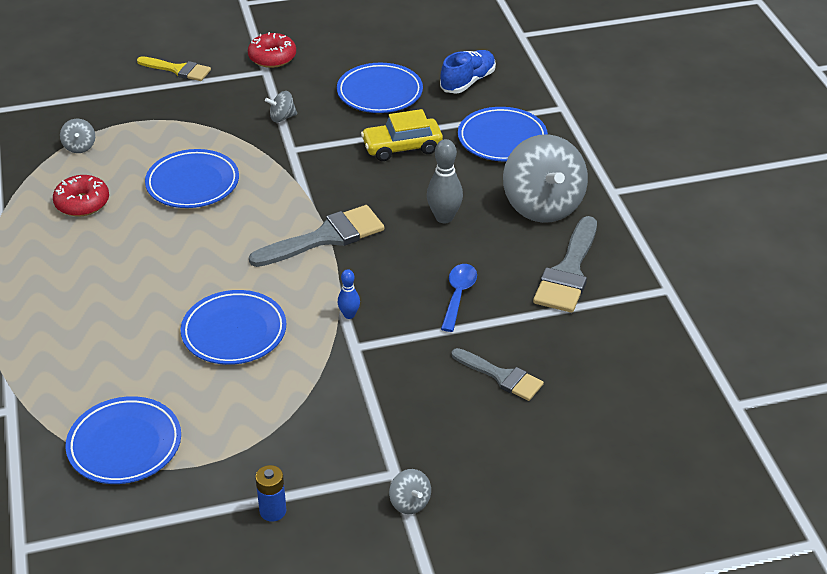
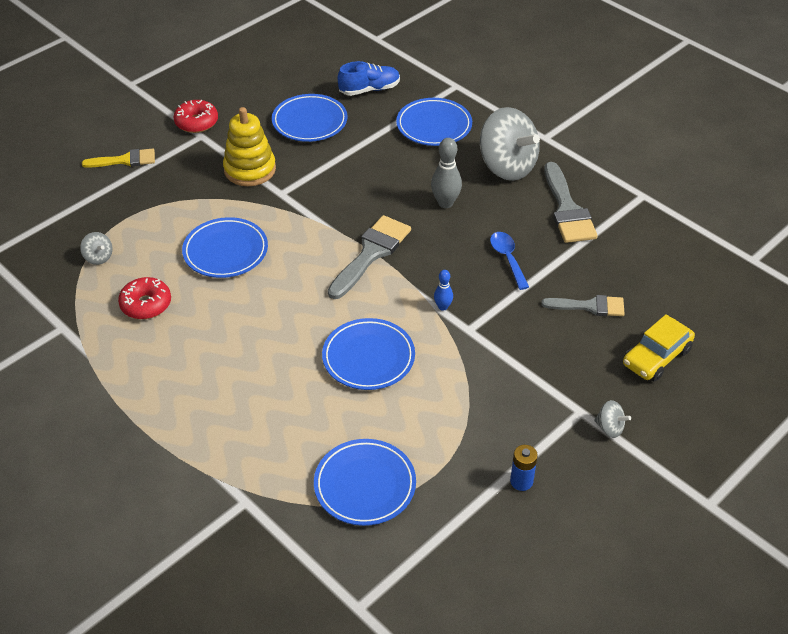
camera: 30 degrees left, 5 degrees up
grey spinning top [265,91,297,122] -> yellow stacking toy [223,107,276,186]
yellow car [361,109,443,161] -> yellow car moved to [623,314,695,382]
blue shoe [440,50,496,94] -> blue shoe turned 60 degrees clockwise [337,61,400,96]

